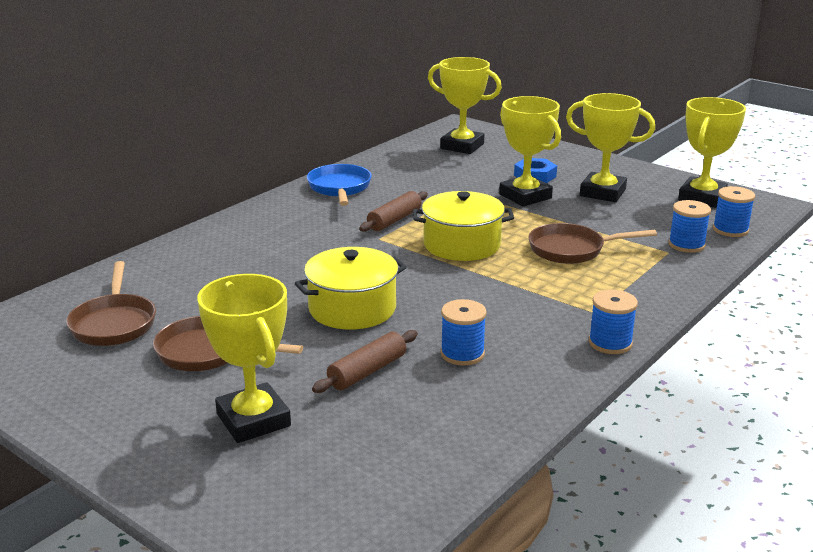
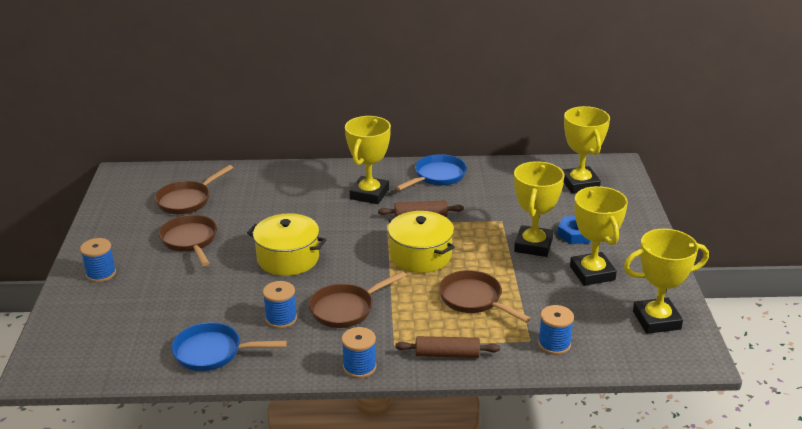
camera: 50 degrees right, 5 degrees up
yellow trophy [198,274,291,443] -> yellow trophy moved to [345,116,391,204]
brown rolling pin [312,330,418,393] -> brown rolling pin moved to [395,336,500,358]
blue spool [713,186,755,237] -> blue spool moved to [80,238,116,282]
none -> blue pan [172,322,287,371]
none -> brown pan [309,271,407,328]

